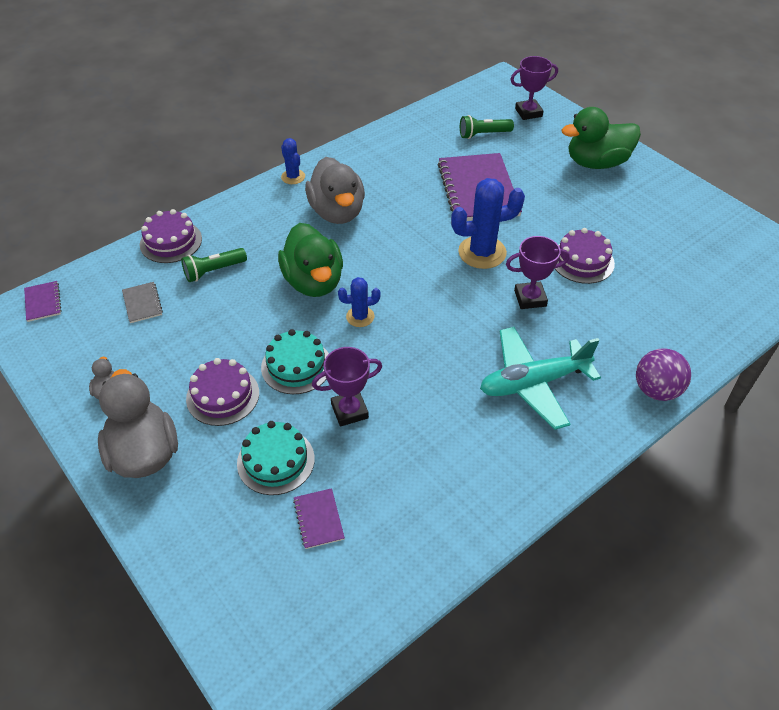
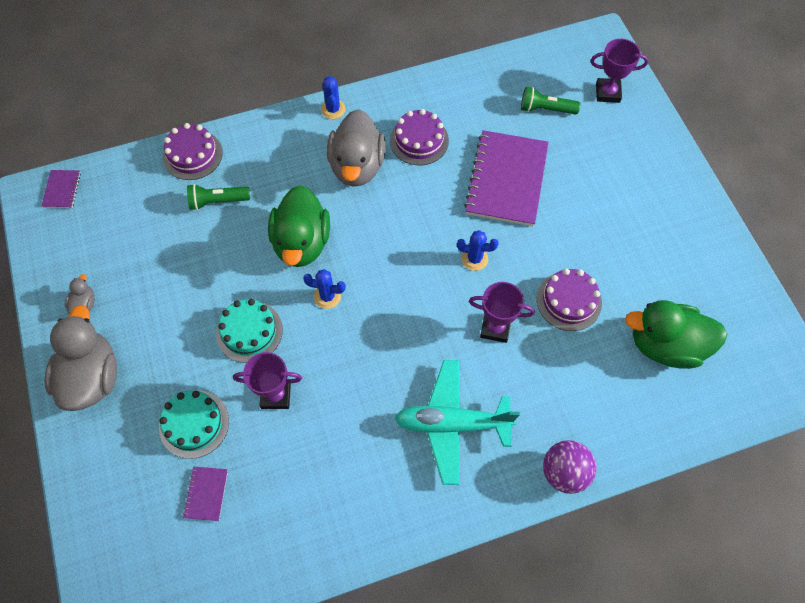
camera: 20 degrees right, 15 degrees up
grey notebook [122,282,163,323] -> none
purple cake [186,358,259,426] -> purple cake moved to [390,109,449,165]
blue cactus [451,178,525,269] -> blue cactus [457,230,499,271], size x0.55
green duck [561,107,641,169] -> green duck moved to [625,300,727,369]

